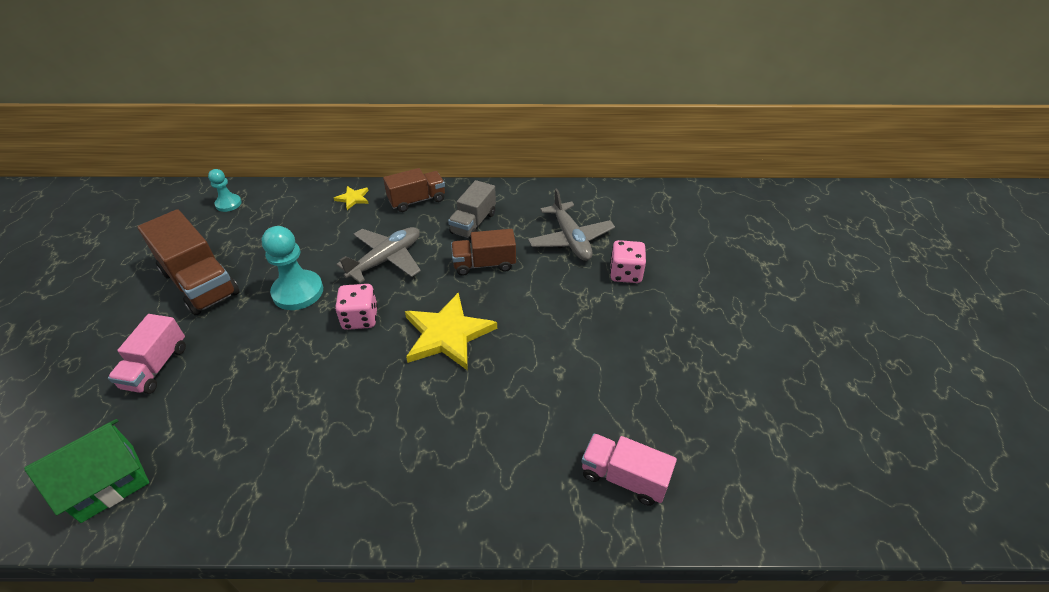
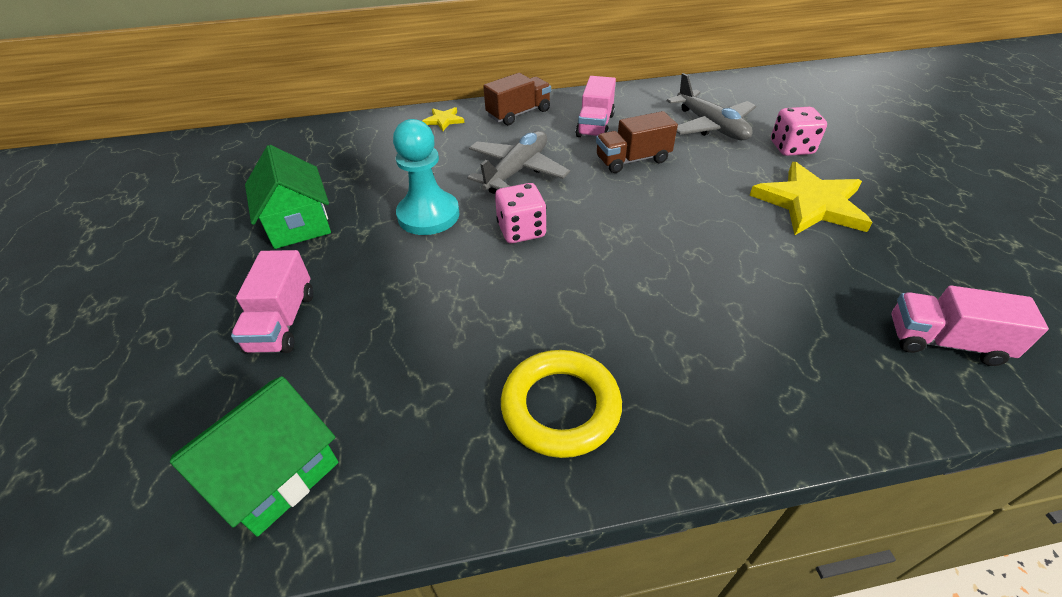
camera: 10 degrees left, 0 degrees up
brown truck [137,209,240,315] -> green house [245,145,331,249]
turquoise pawn [208,169,242,212] -> none
yellow star [405,293,497,371] -> yellow star moved to [749,162,873,235]
grey truck [448,180,496,239] -> pink truck [576,76,616,137]
none -> yellow ring [501,350,622,458]

